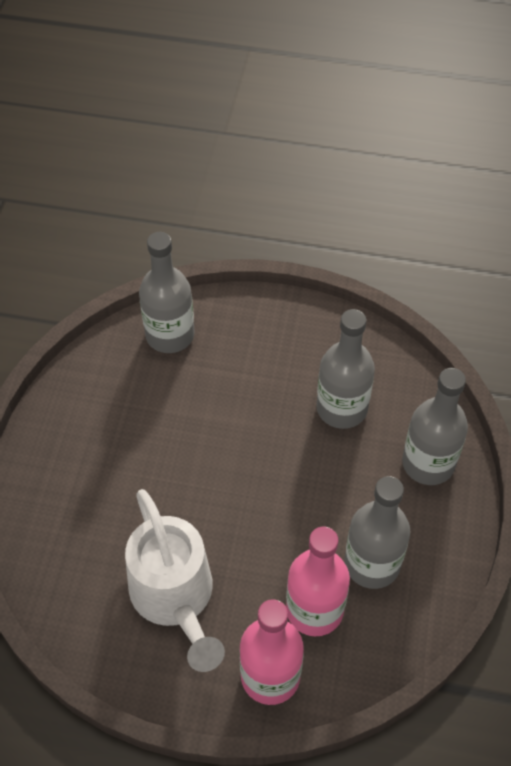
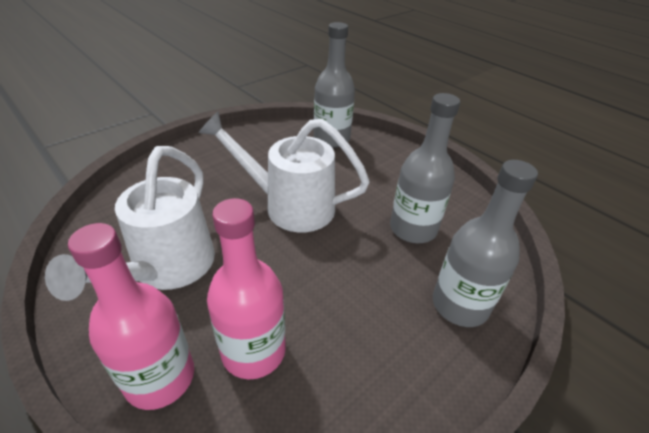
camera: 35 degrees right, 15 degrees down
grey bottle [345,476,410,589] -> none
none -> white watering can [198,111,370,232]

